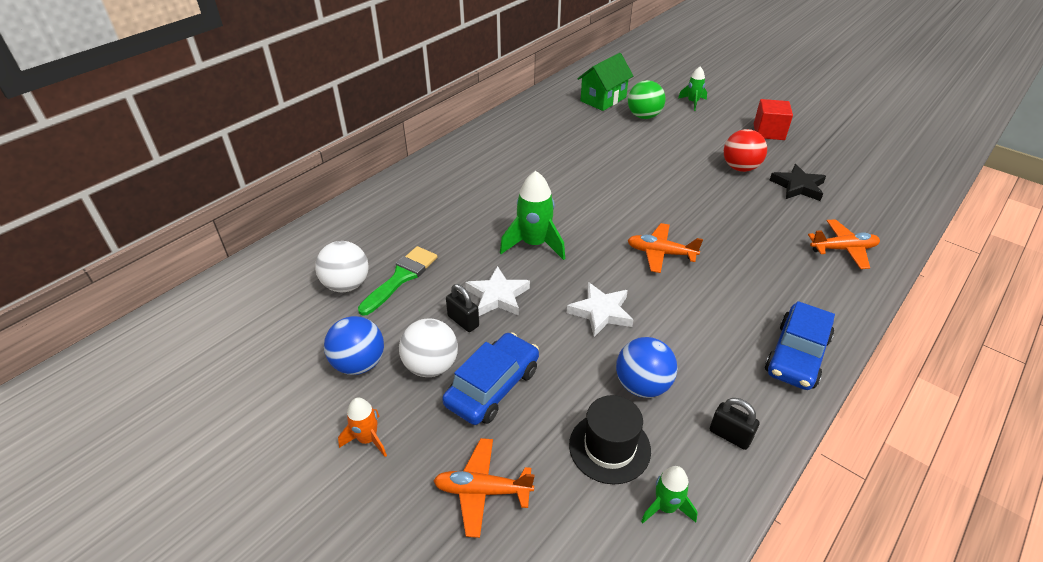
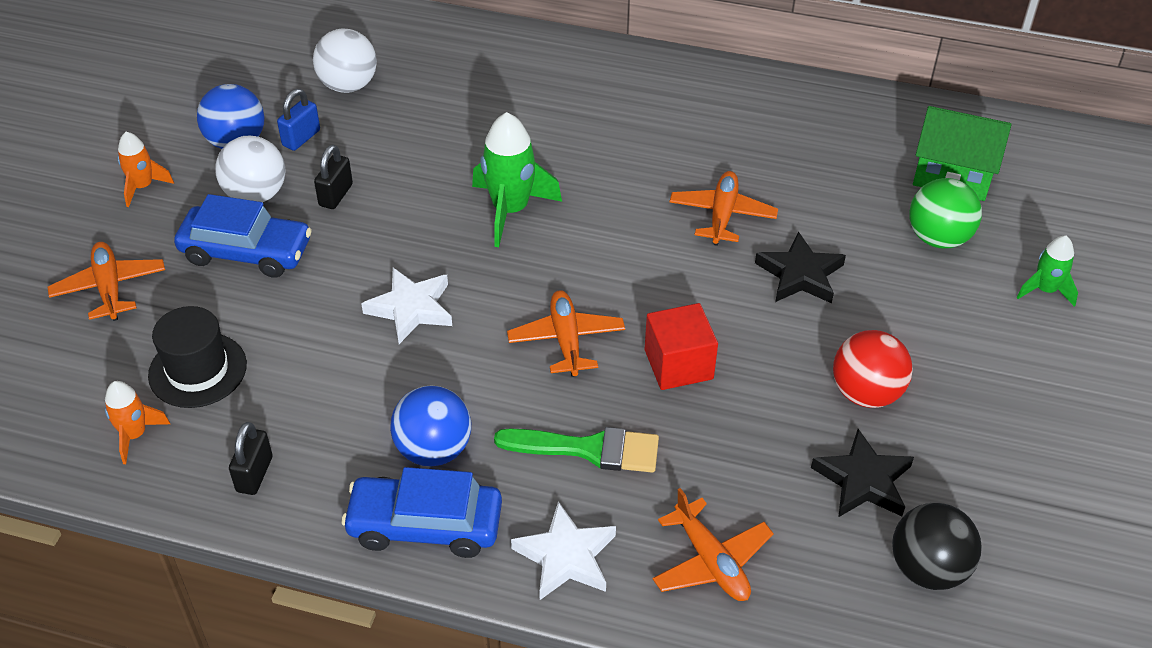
camera: 65 degrees right, 5 degrees up
green brush [358,246,437,316] -> green brush moved to [494,427,659,473]
white star [465,266,530,316] -> white star moved to [511,501,616,600]
blue ball [616,337,678,398] -> blue ball moved to [390,385,471,467]
green rocket [641,466,698,523] -> orange rocket [104,381,170,464]
red cube [754,99,793,140] -> red cube moved to [645,303,718,390]
none -> blue padlock [277,89,320,151]
none -> orange plane [670,171,778,246]
none -> black star [755,231,846,303]
none -> black ball [892,503,981,590]

